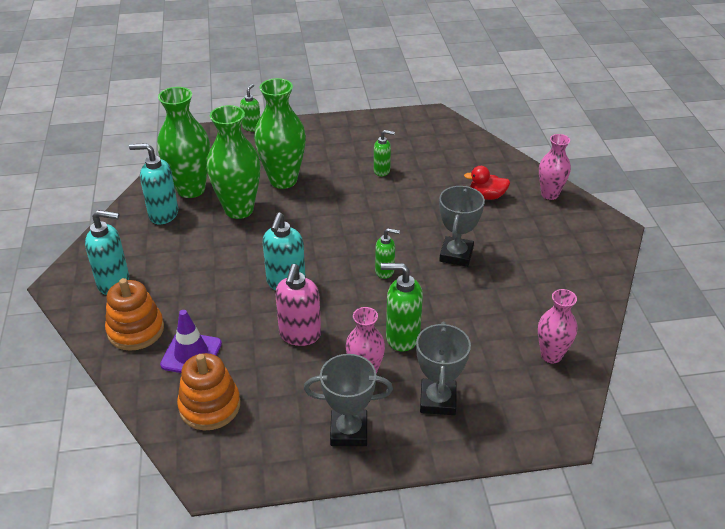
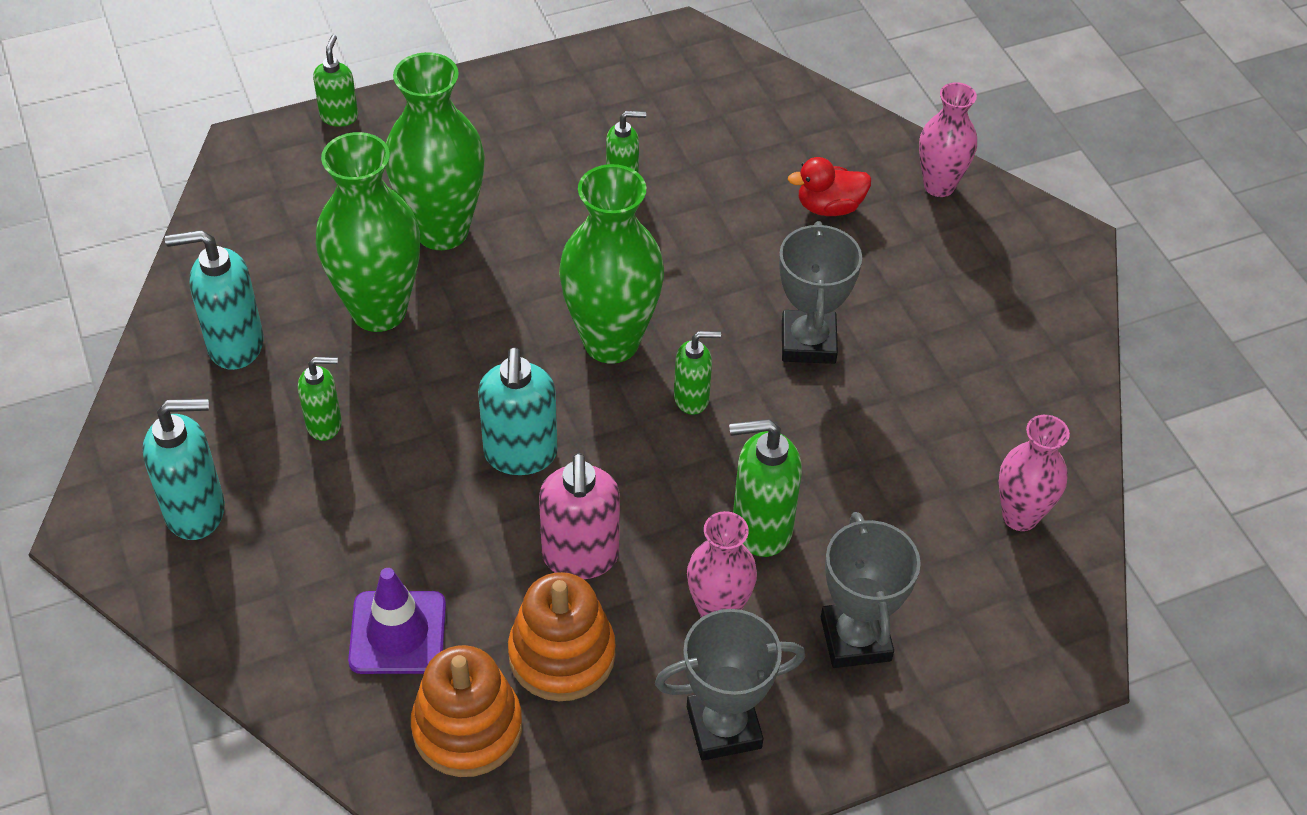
camera: 15 degrees left, 10 degrees up
orange stacking toy [105,278,164,351] -> orange stacking toy moved to [508,572,616,701]
green vase [157,87,210,198] -> green vase moved to [559,164,664,364]
none -> green soap dispenser [298,357,342,441]

